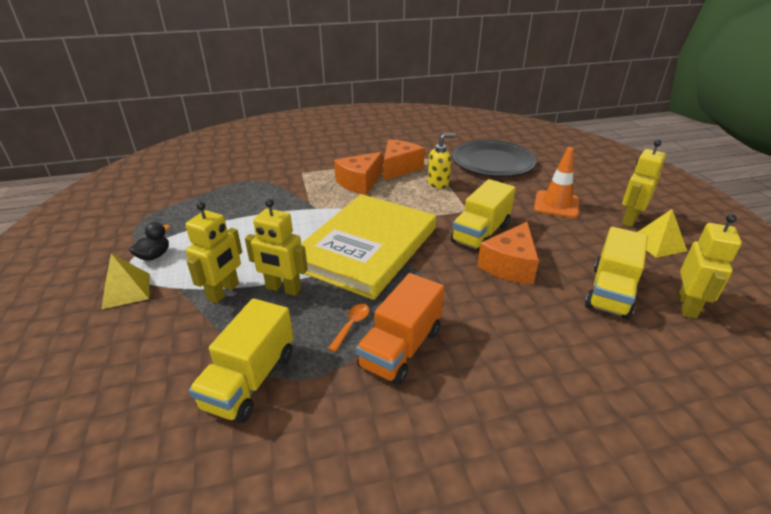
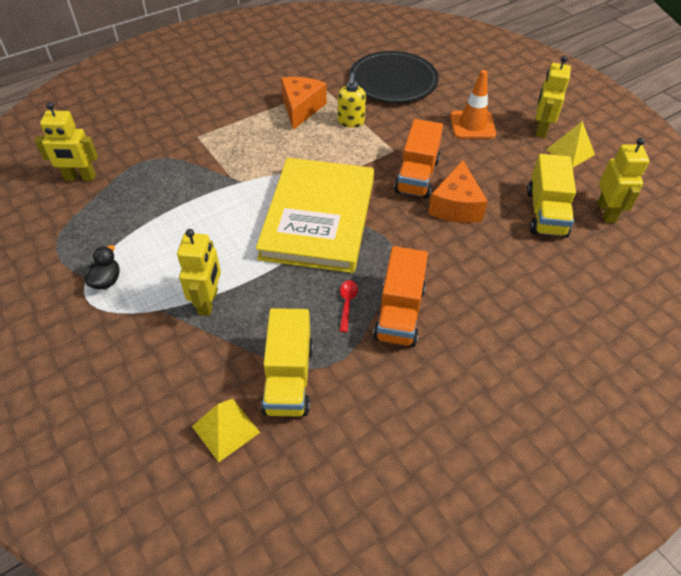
camera: 20 degrees left, 15 degrees up
yellow pyramid [102,254,150,309] -> yellow pyramid moved to [192,399,260,463]
yellow robot [245,199,308,296] -> yellow robot moved to [35,102,98,181]
orange spoon [328,304,369,352] -> red spoon [339,280,358,332]
orange cheese [334,152,383,195] -> none
yellow soap dispenser [428,133,456,189] -> yellow soap dispenser turned 135 degrees clockwise [338,73,366,128]
yellow truck [451,179,516,252] -> orange truck [394,119,443,199]

